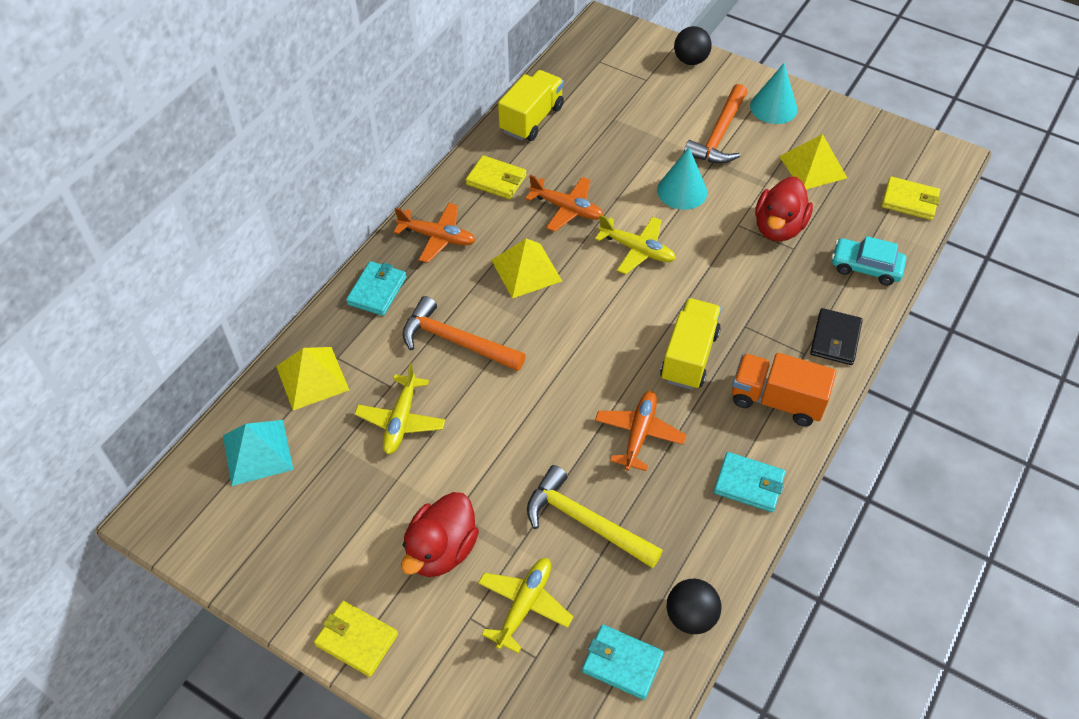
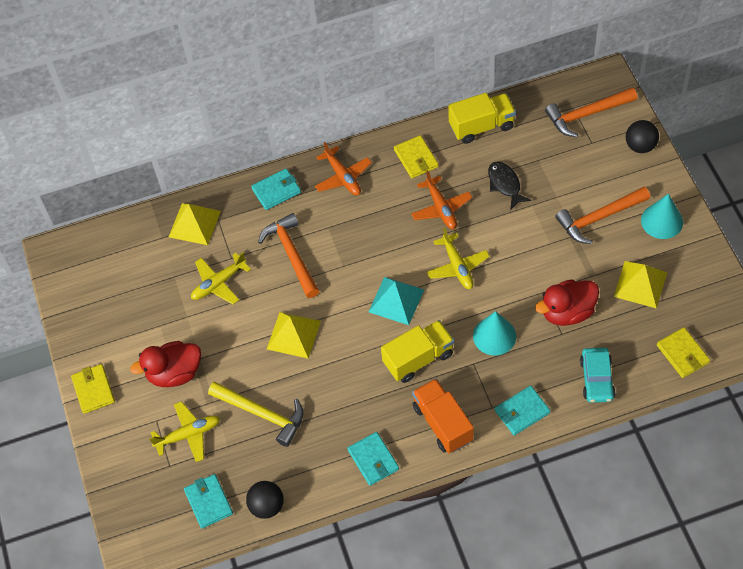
camera: 45 degrees right, 5 degrees up
turquoise pyramid [223,420,293,486] -> turquoise pyramid moved to [369,277,424,325]
yellow pyramid [491,239,562,299] -> yellow pyramid moved to [267,312,321,359]
yellow hammer [527,465,663,568] -> yellow hammer turned 135 degrees clockwise [208,381,304,447]
orange plane [595,391,686,471] -> none
turquoise cone [657,148,707,210] -> turquoise cone moved to [473,311,516,355]
black wallet [810,308,863,365] -> turquoise wallet [495,386,550,436]
turquoise car [832,236,906,286] -> turquoise car turned 150 degrees counterclockwise [580,348,615,403]
none -> black fish [488,161,531,210]
none -> orange hammer [545,87,637,137]

